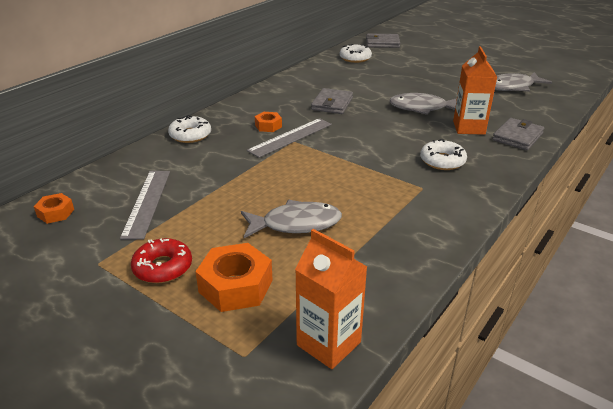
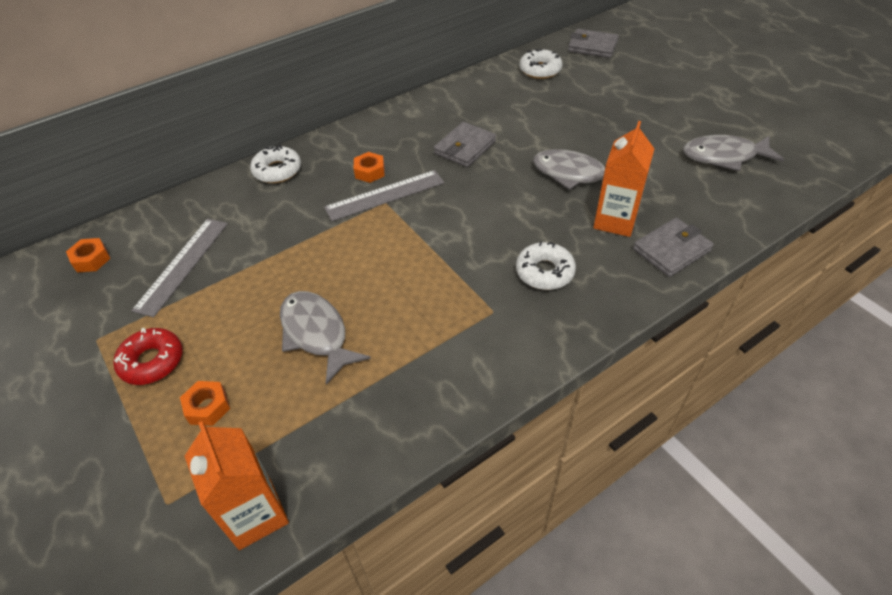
camera: 20 degrees right, 15 degrees up
orange nut [195,243,273,312] -> orange nut [180,381,230,426], size x0.56
grey fish [241,200,342,238] -> grey fish turned 135 degrees counterclockwise [280,291,371,385]

